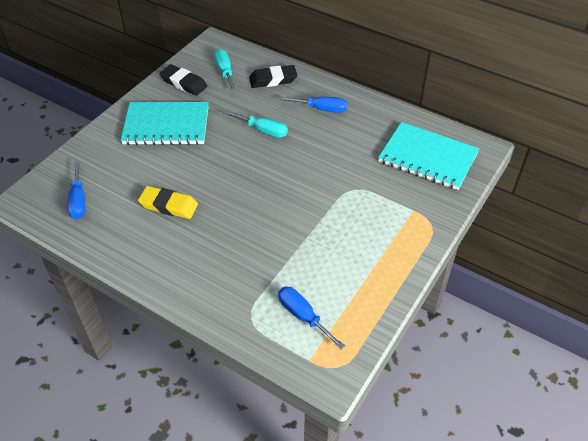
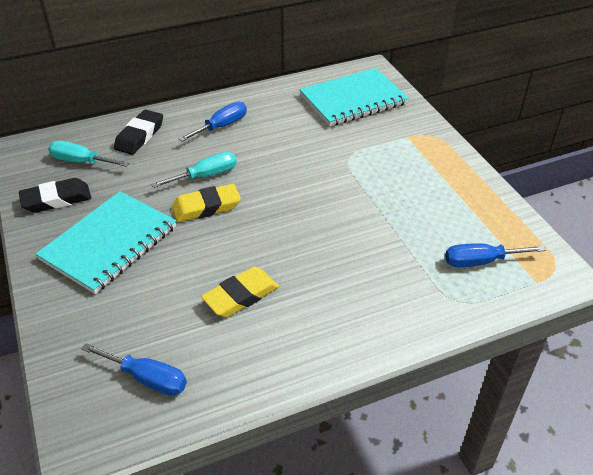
camera: 55 degrees left, 5 degrees down
none -> yellow eraser [172,184,241,222]

